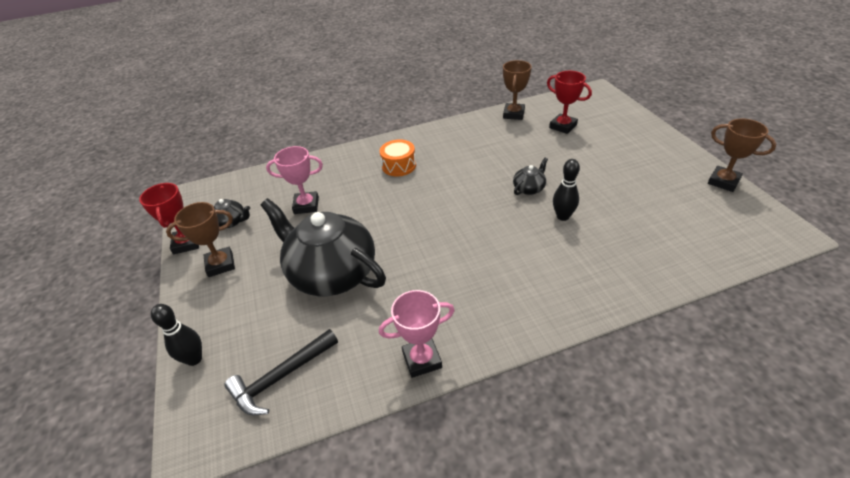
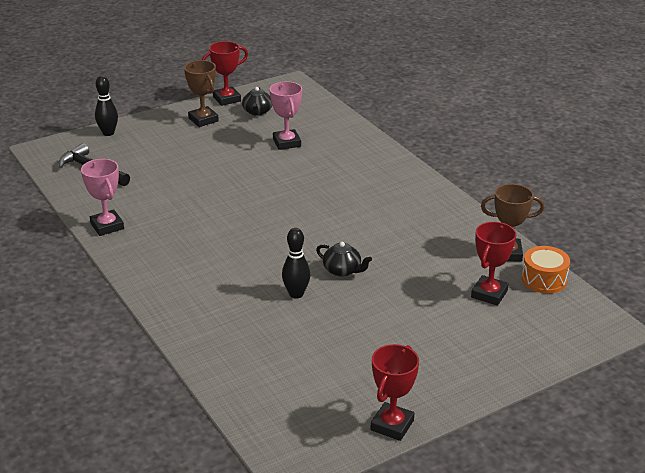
camera: 75 degrees right, 10 degrees down
black teapot [261,198,386,296] -> none
orange drum [380,139,416,176] -> orange drum moved to [522,246,570,294]
brown trophy [708,119,776,192] -> red trophy [370,344,419,441]

